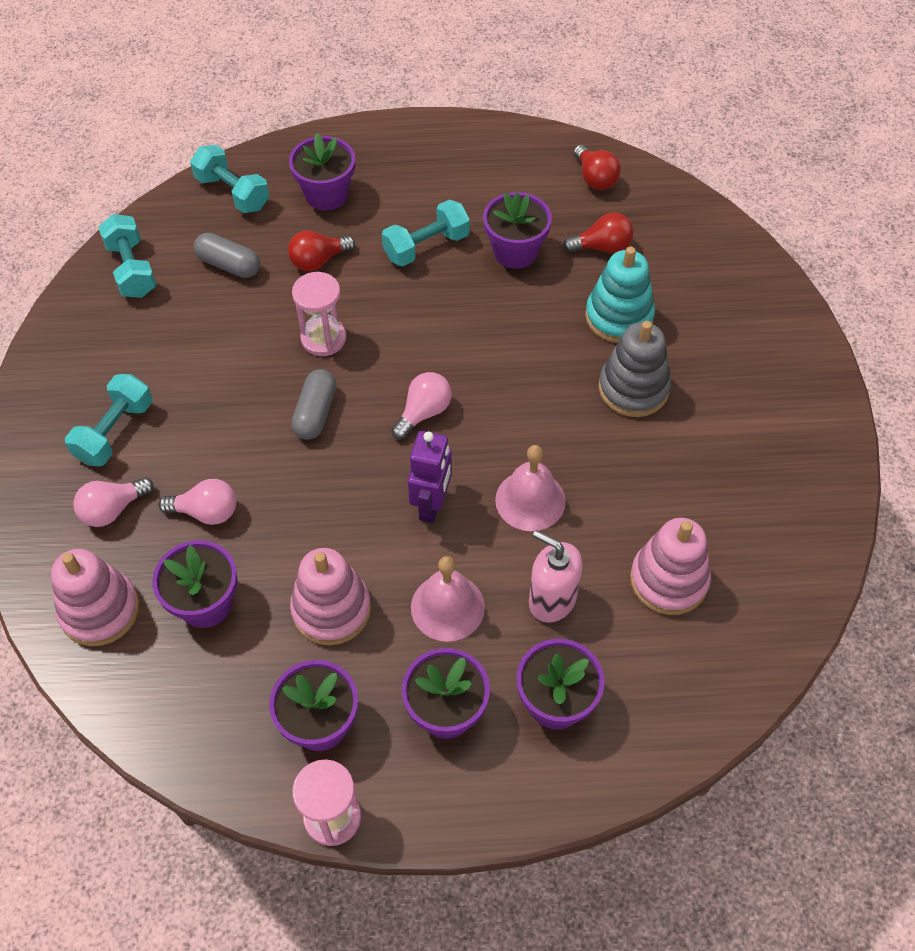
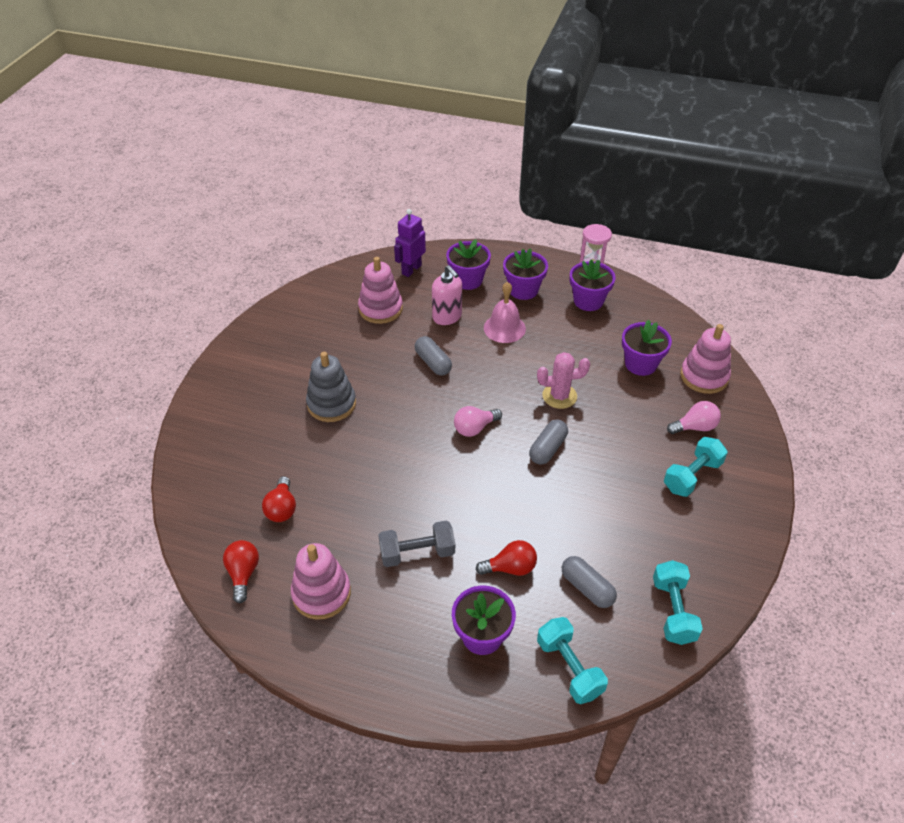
camera: 160 degrees left, 10 degrees down
pink light bulb [158,479,236,525] -> none
pink stacking toy [290,548,371,645] -> pink stacking toy moved to [291,543,351,620]
pink hourglass [292,272,346,356] -> none
turquoise dumbbell [382,200,470,267] -> grey dumbbell [378,521,455,567]
purple robot [408,431,452,523] -> purple robot moved to [394,209,426,277]
purple flower pot [483,192,552,269] -> none
pink bell [495,445,566,531] -> grey capsule [415,336,452,376]
red light bulb [563,212,634,253] -> red light bulb turned 105 degrees counterclockwise [262,476,296,522]
turquoise stacking toy [585,247,655,343] -> none
none -> pink cactus [537,352,590,409]

